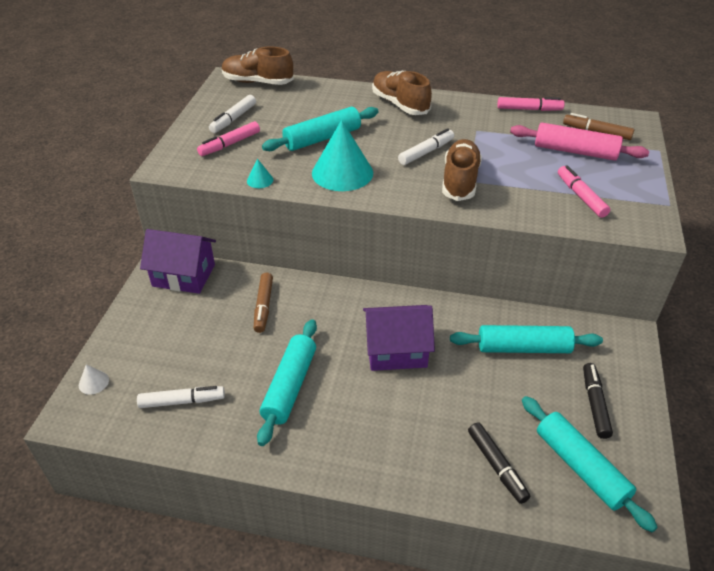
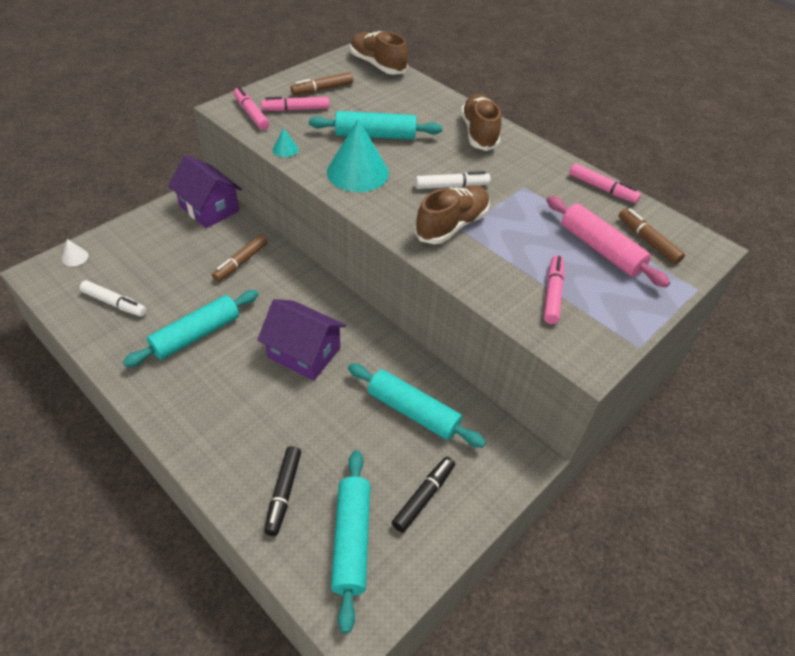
camera: 30 degrees right, 5 degrees up
white marker [209,95,256,133] -> brown marker [290,72,353,95]
none -> pink marker [234,87,270,130]

